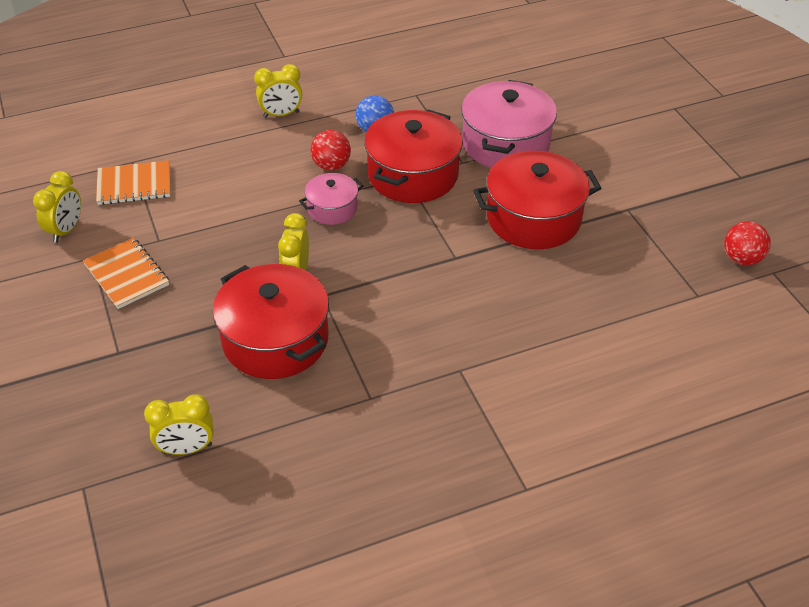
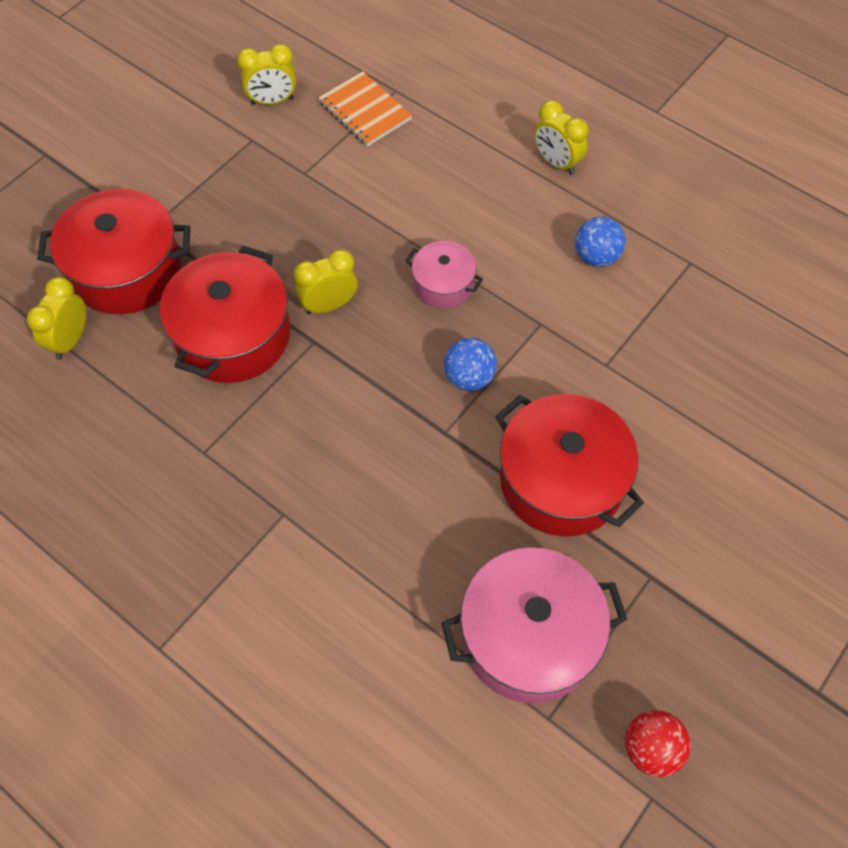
camera: 60 degrees right, 15 degrees up
orange notebook [83,238,169,309] -> none
yellow clock [144,394,214,455] -> yellow clock turned 60 degrees clockwise [27,277,86,360]
red ball [310,130,351,171] -> none
red pot [364,110,463,203] -> red pot moved to [37,189,191,314]
pink pot [461,80,557,168] -> pink pot moved to [442,547,627,704]
none -> blue ball [444,338,497,391]

